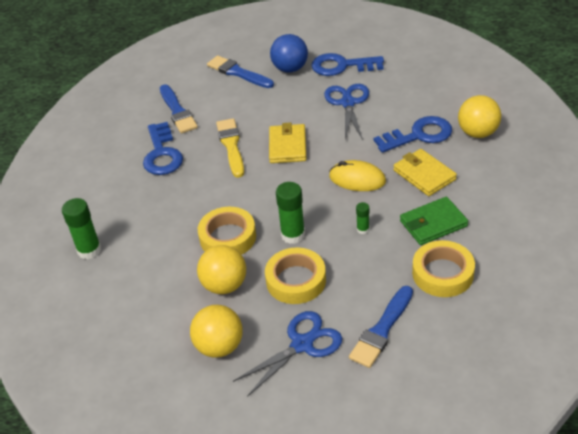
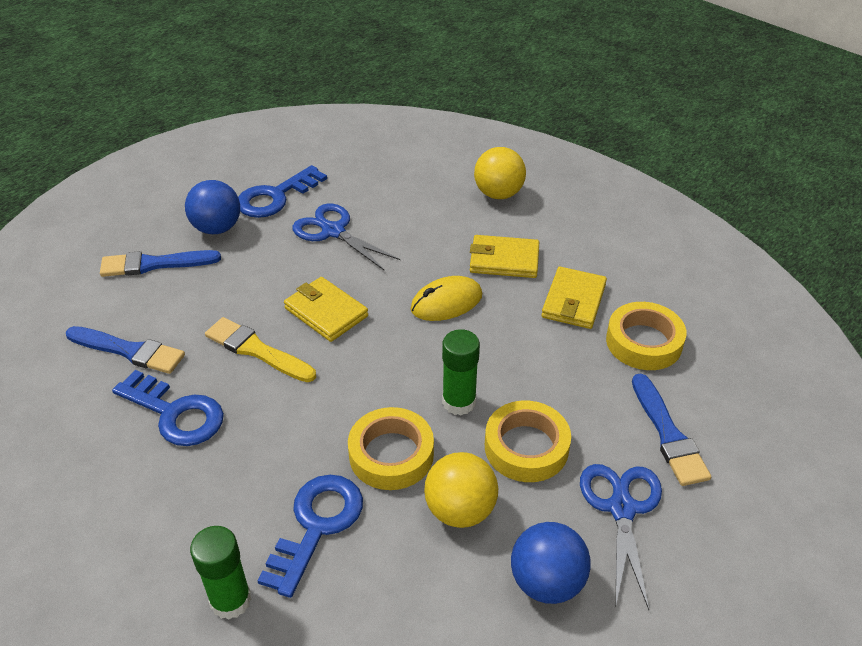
camera: 50 degrees left, 0 degrees up
yellow ball [190,305,243,358] -> blue ball [511,522,591,604]
green glue stick [356,202,369,234] -> none
blue key [373,116,452,153] -> blue key moved to [257,475,363,598]
green wallet [400,197,468,245] -> yellow wallet [541,267,607,329]

